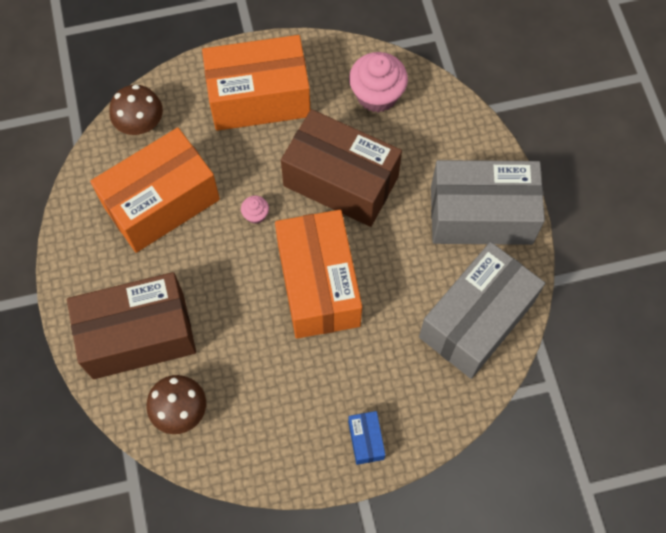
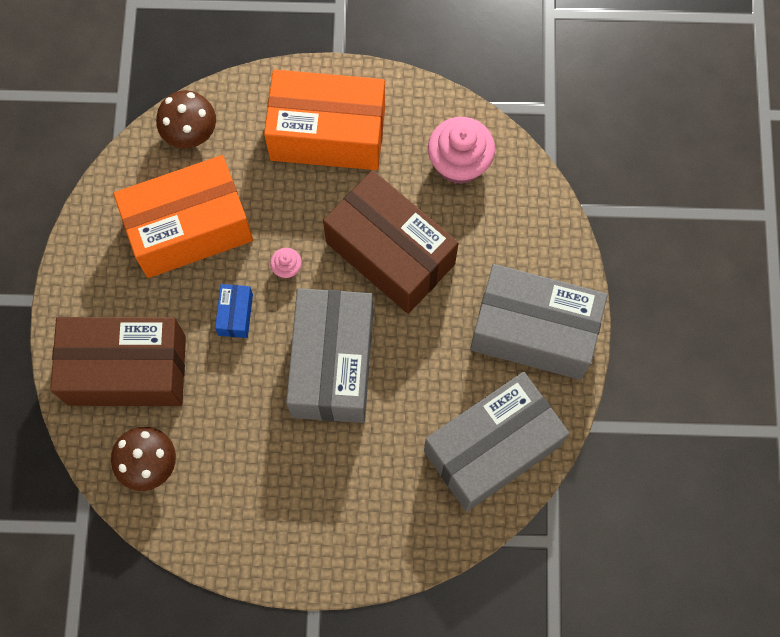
camera: 15 degrees right, 5 degrees up
orange box [275,210,362,339] -> grey box [286,288,373,423]
blue box [348,411,385,465] -> blue box moved to [215,284,253,338]

